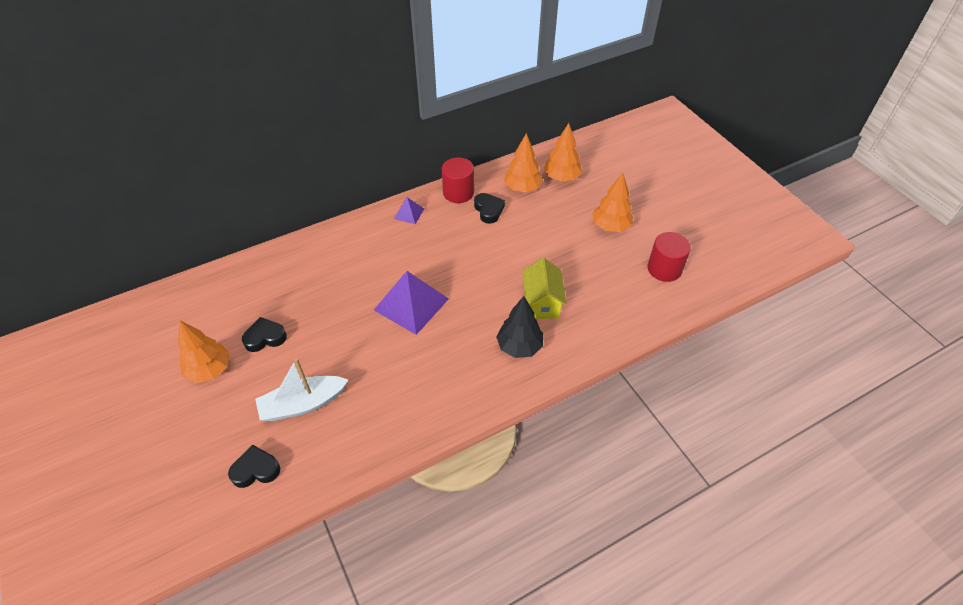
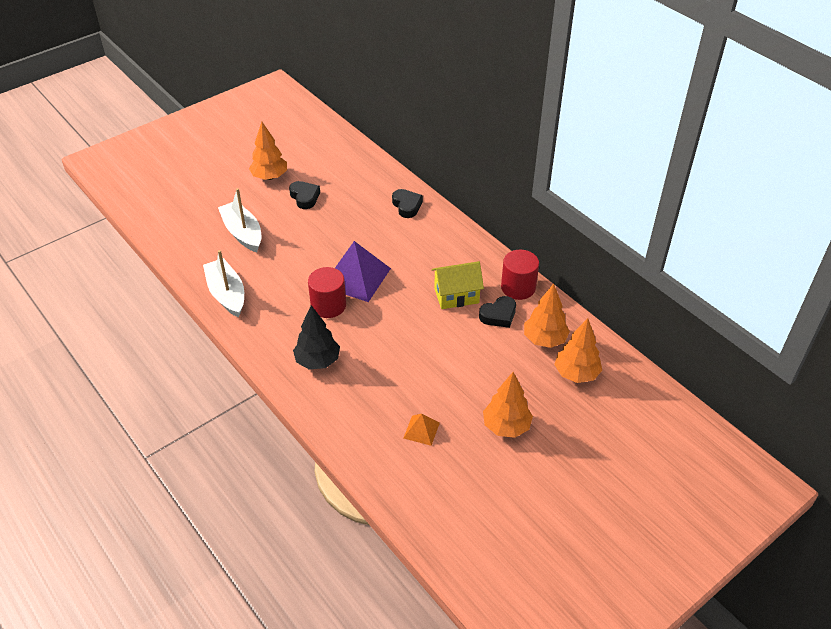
camera: 80 degrees right, 5 degrees down
black heart [228,445,280,488] -> black heart moved to [392,189,423,218]
purple pyramid [394,197,424,224] -> none
yellow house [522,258,567,319] -> yellow house moved to [432,261,484,309]
red cylinder [648,232,691,282] -> red cylinder moved to [308,267,346,318]
none -> white boat [203,250,244,317]
none -> orange pyramid [403,414,440,446]

